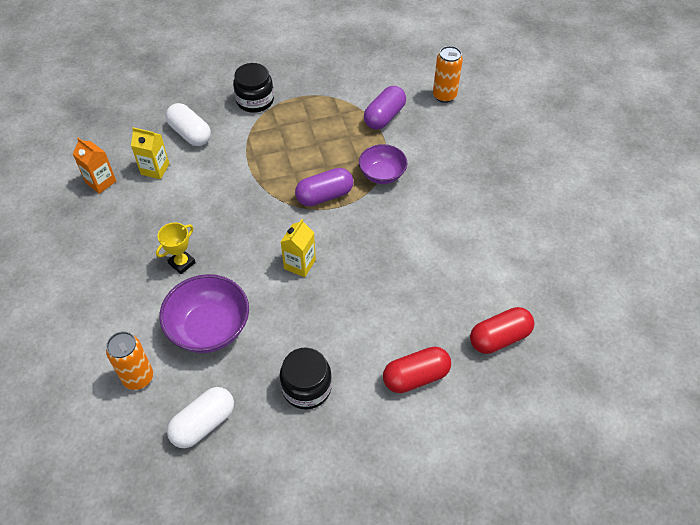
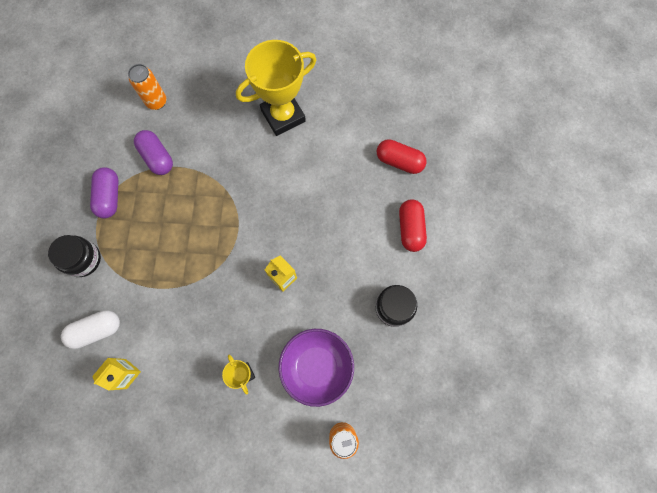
camera: 70 degrees left, 20 degrees up
orange carton [73,138,116,194] -> none
white capsule [167,387,234,448] -> none
purple capsule [295,168,353,206] -> purple capsule moved to [90,167,118,218]
purple bowl [359,144,407,184] -> none
red capsule [470,307,535,354] -> red capsule turned 60 degrees counterclockwise [377,139,427,174]
none -> yellow trophy [236,40,316,136]

